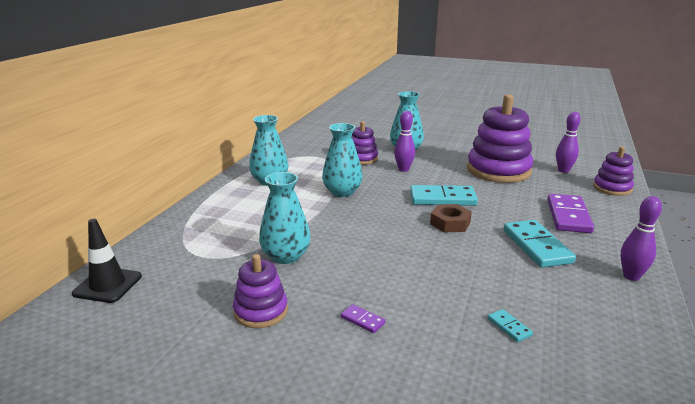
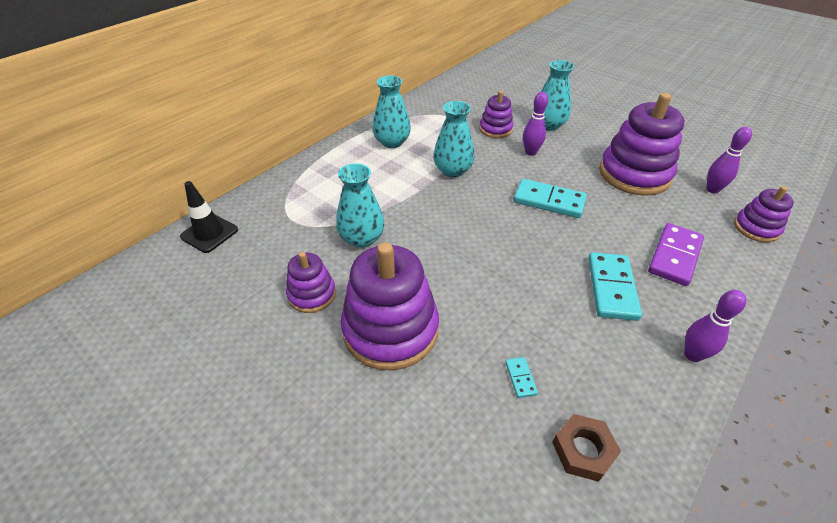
camera: 20 degrees right, 20 degrees up
purple domino [341,304,385,333] -> purple stacking toy [341,242,439,371]
brown nut [430,204,472,233] -> brown nut moved to [552,414,621,482]

